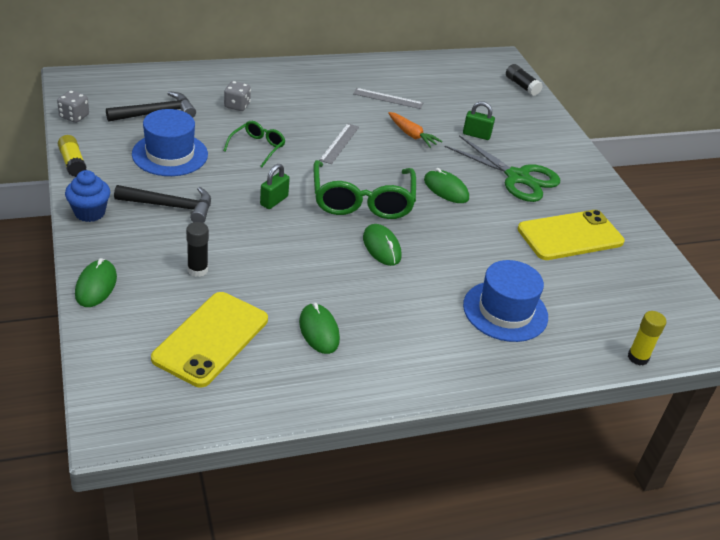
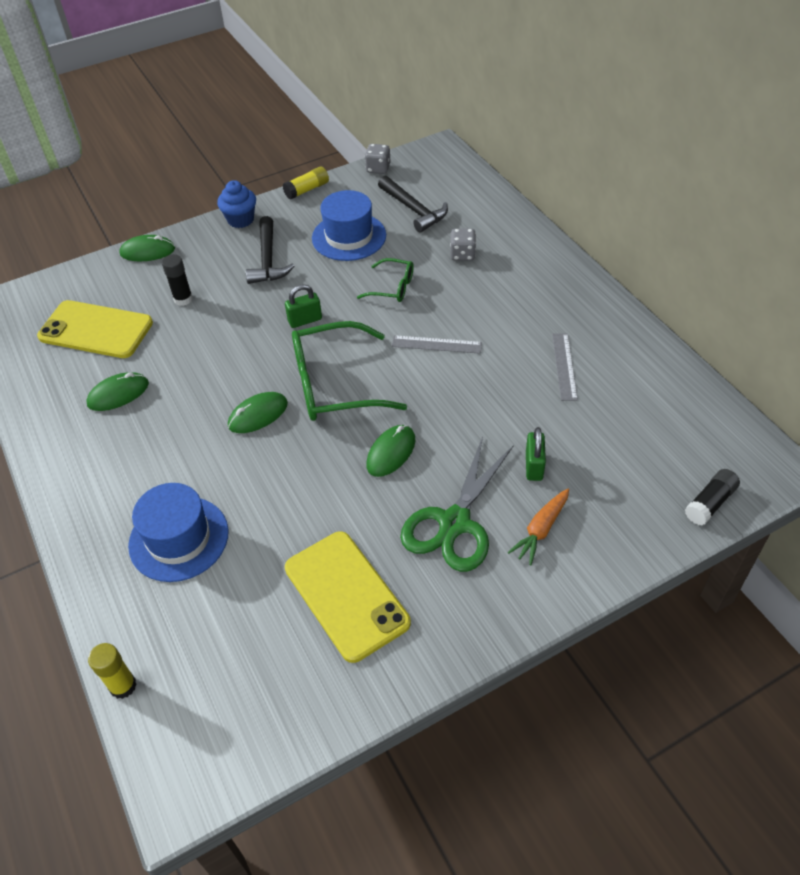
camera: 85 degrees right, 10 degrees up
green padlock [260,164,290,209] -> green padlock turned 45 degrees counterclockwise [285,284,322,328]
orange carrot [388,112,442,148] -> orange carrot moved to [508,489,569,565]

